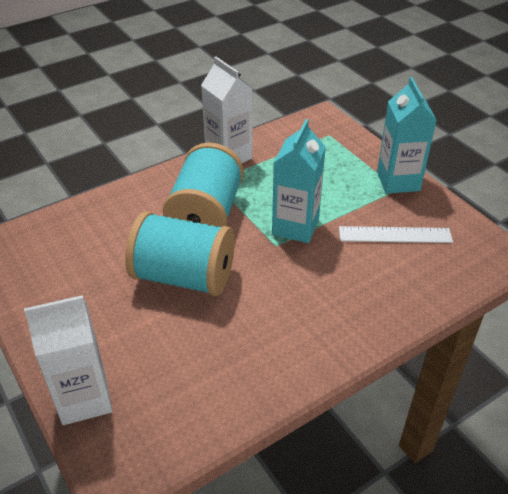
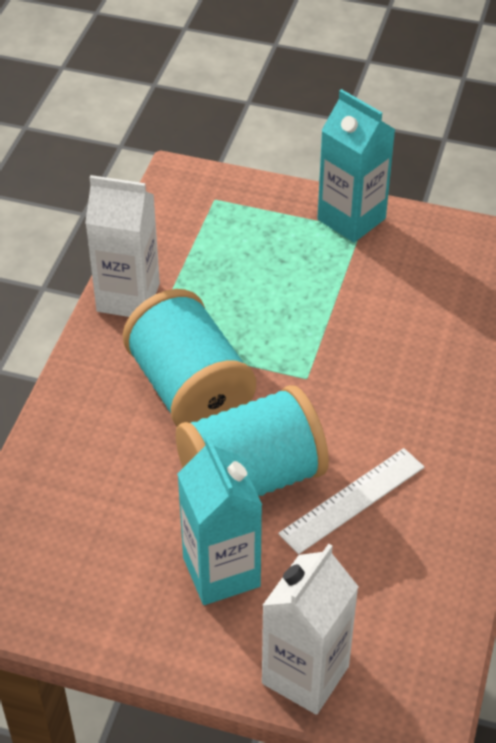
camera: 40 degrees left, 5 degrees up
turquoise carton [272,119,326,243] -> turquoise carton moved to [177,437,262,605]
white ruler [339,226,453,243] -> white ruler moved to [278,448,424,554]

